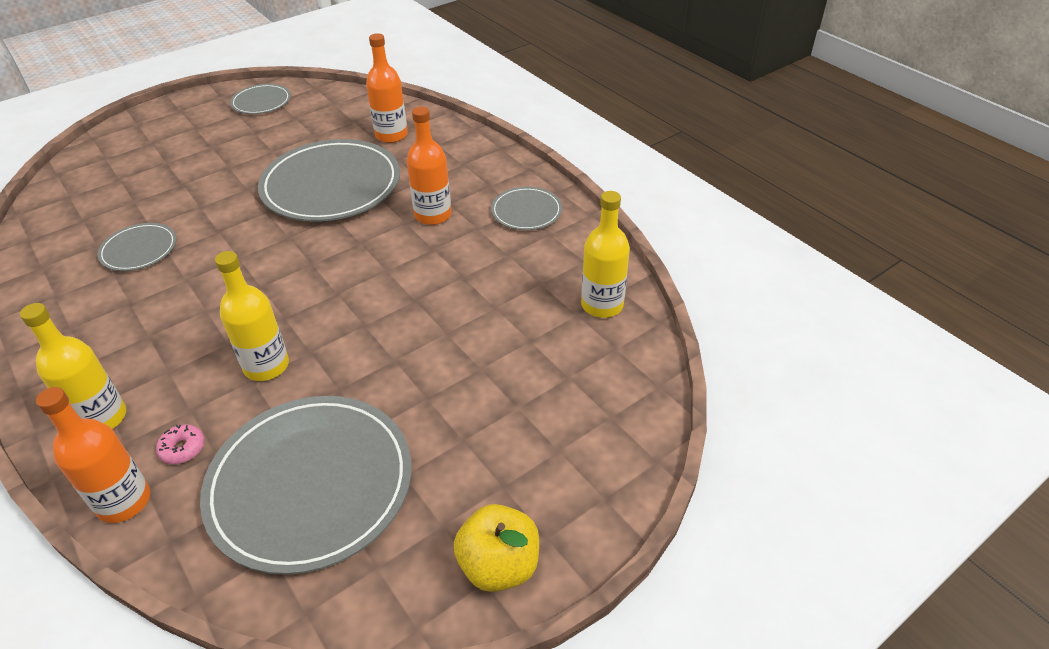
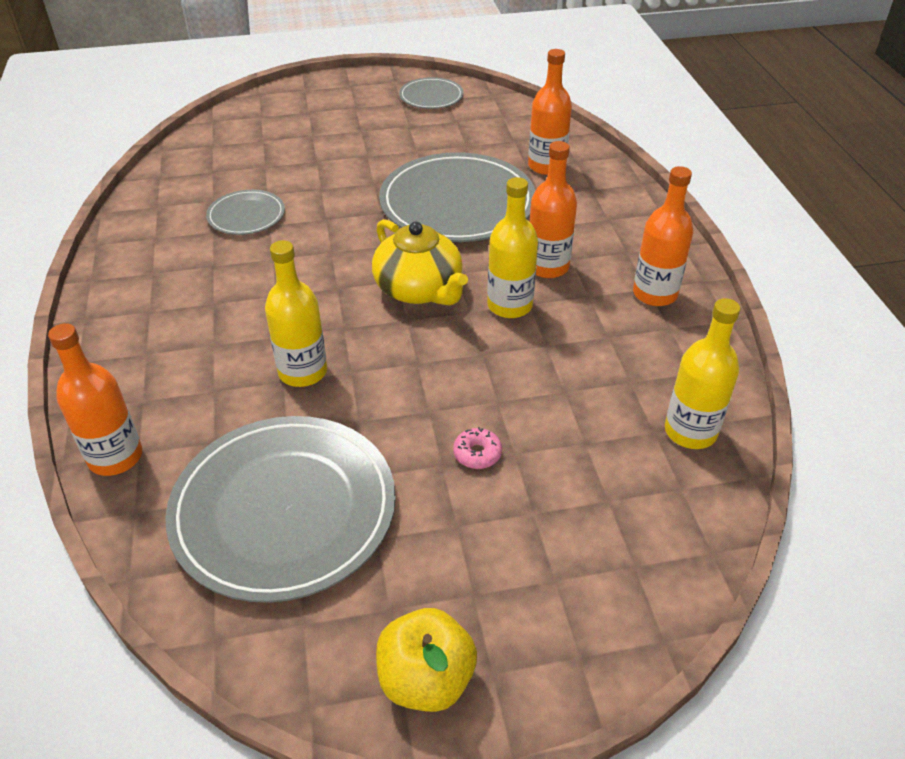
camera: 25 degrees right, 0 degrees up
yellow bottle [20,303,126,429] -> yellow bottle moved to [487,177,538,318]
pink donut [156,424,204,464] -> pink donut moved to [453,427,502,469]
grey plate [491,187,562,230] -> orange bottle [633,166,693,306]
none -> yellow teapot [372,219,468,305]

